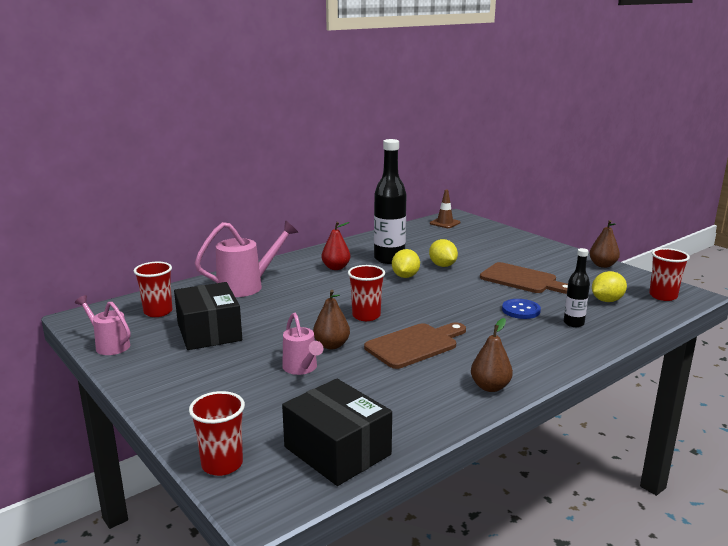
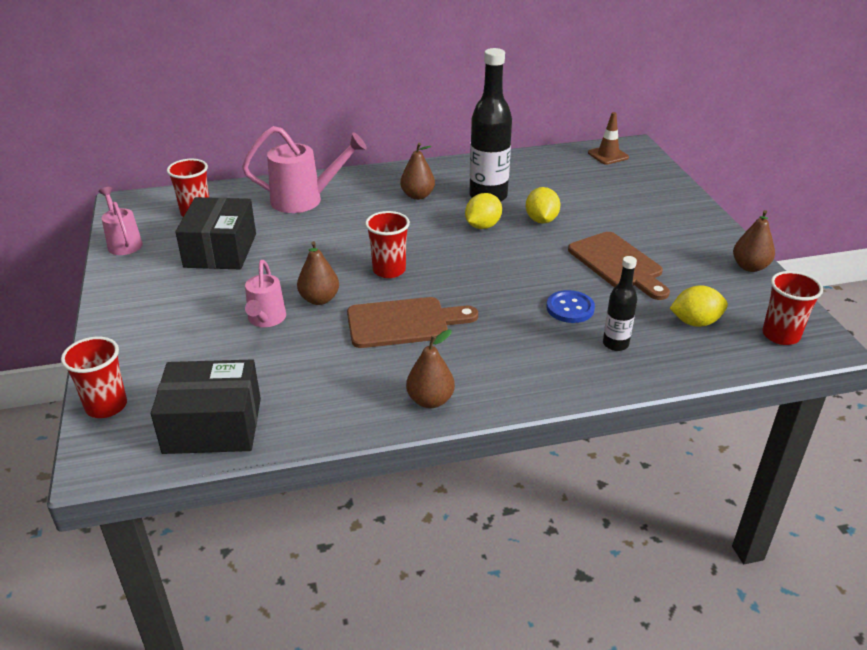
camera: 25 degrees right, 15 degrees up
black box [282,379,392,486] -> black box turned 75 degrees counterclockwise [151,359,261,454]
red pear [321,222,350,270] -> brown pear [400,143,435,200]

